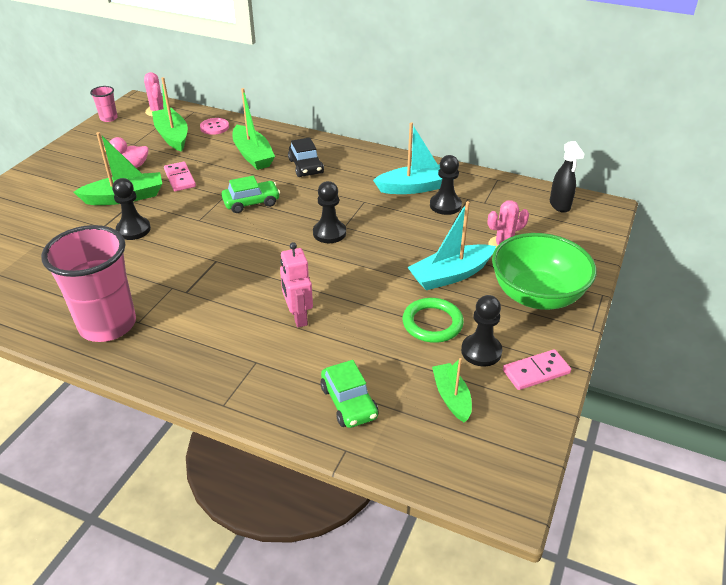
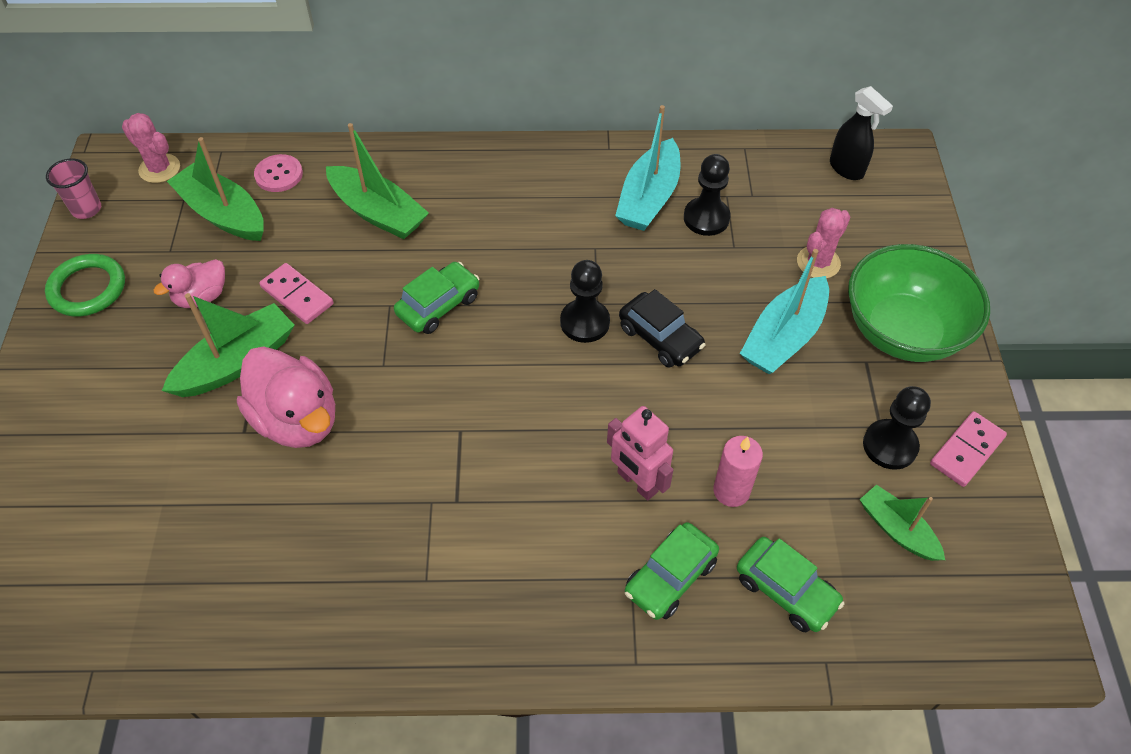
camera: 25 degrees left, 15 degrees up
pink cup [41,225,136,342] -> none
black pawn [112,178,151,240] -> pink duck [237,346,335,448]
black car [288,138,324,177] -> black car moved to [619,289,705,368]
turquoise boat [373,122,442,194] -> turquoise boat turned 150 degrees clockwise [615,105,681,231]
green ring [403,298,464,343] -> green ring moved to [45,254,125,316]
none -> green car [625,522,719,620]
none -> pink candle [713,436,763,507]

